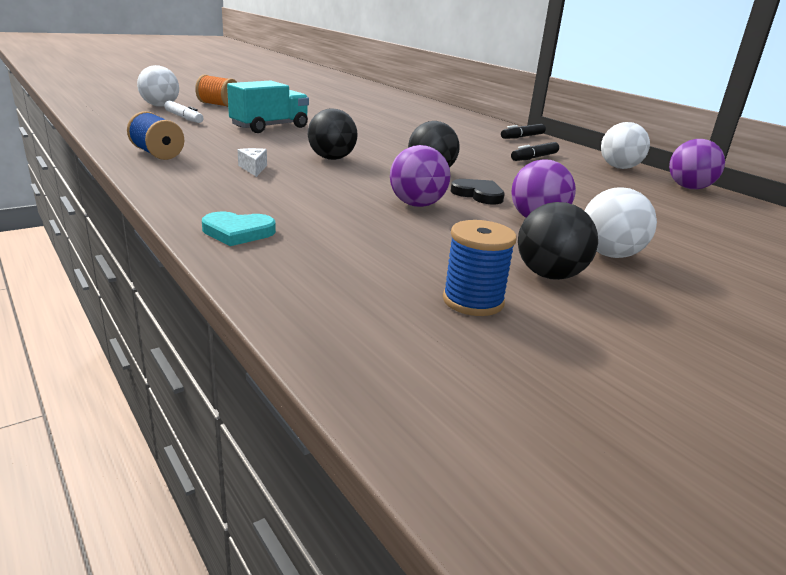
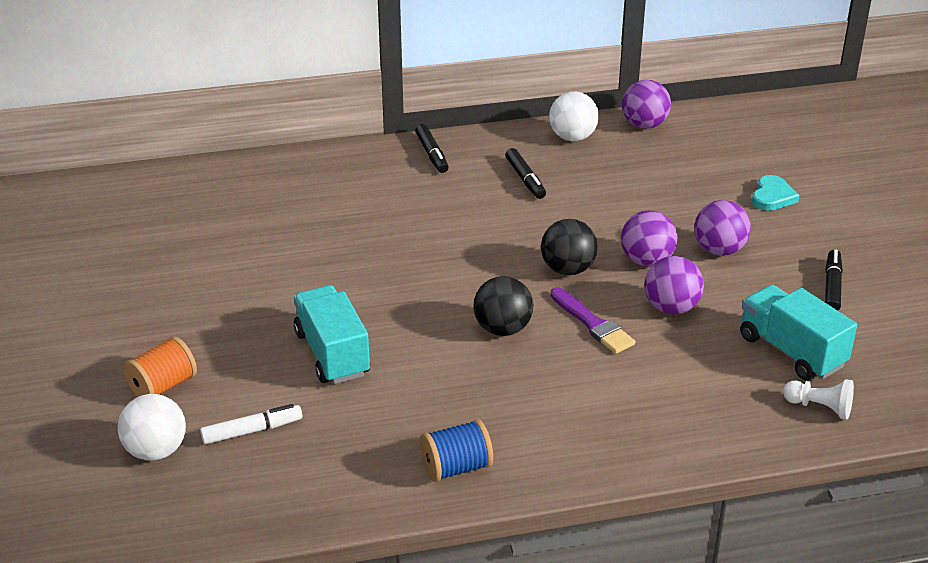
camera: 65 degrees left, 10 degrees up
turquoise heart [202,212,276,246] -> turquoise heart moved to [752,175,799,211]
white cheese [238,148,267,177] -> none
blue spool [443,220,517,316] -> none
black heart [451,179,505,205] -> purple ball [621,210,678,267]
black ball [518,202,598,280] -> black marker [825,249,843,311]
white ball [585,187,657,258] -> none
none -> purple brush [550,287,635,354]
none -> turquoise truck [740,285,857,381]
none -> white pawn [783,379,854,420]

